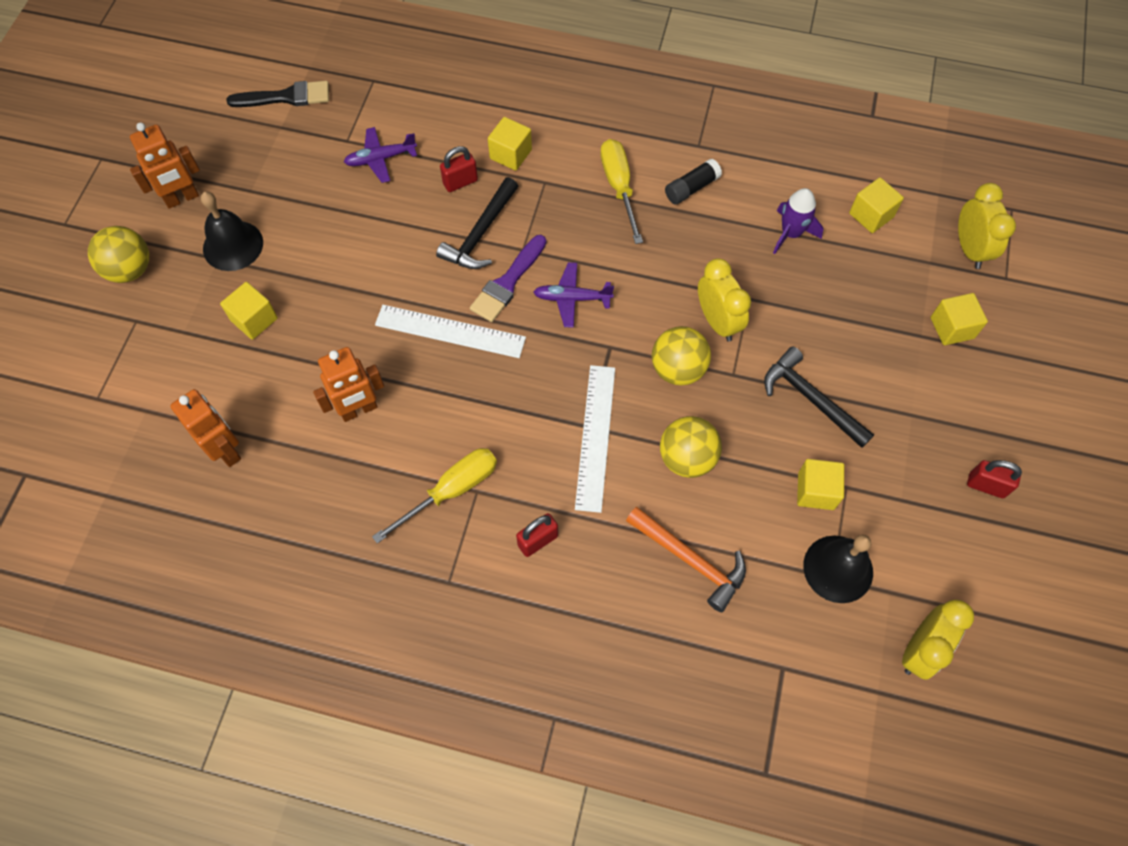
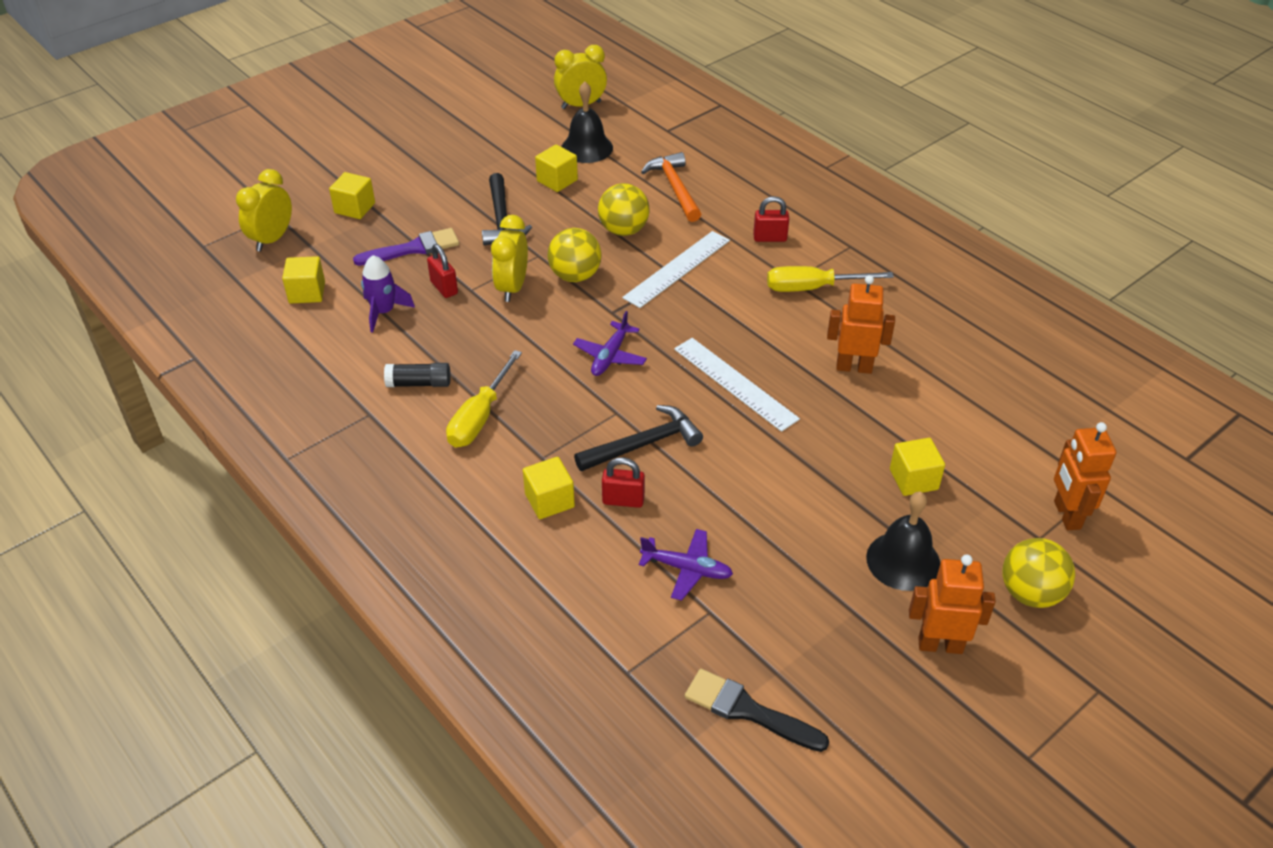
camera: 145 degrees left, 20 degrees down
orange robot [170,389,241,467] -> orange robot moved to [1054,422,1116,530]
purple brush [470,235,546,322] -> purple brush moved to [353,228,459,266]
purple plane [534,262,614,328] -> purple plane turned 75 degrees clockwise [573,311,647,376]
red padlock [967,460,1022,498] -> red padlock moved to [427,244,458,298]

